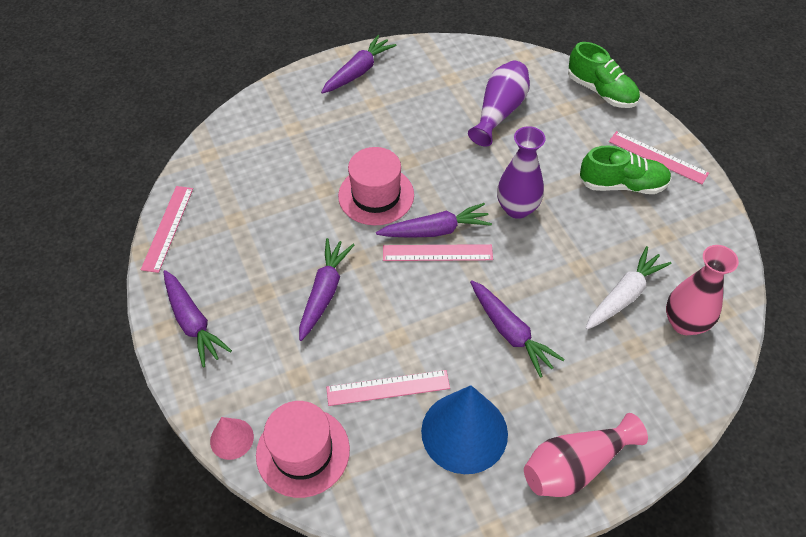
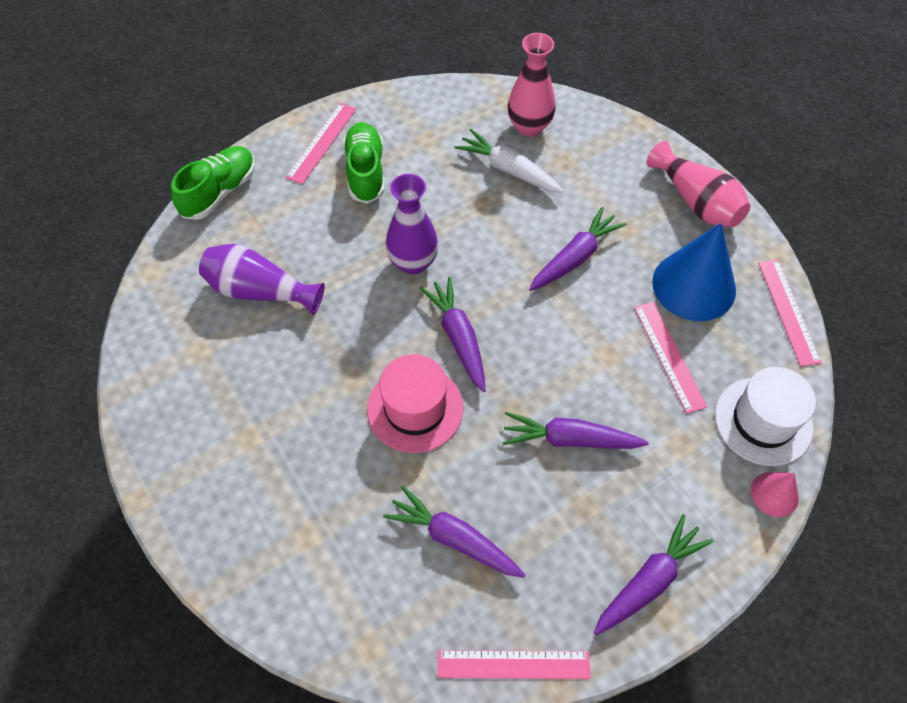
camera: 100 degrees left, 5 degrees up
pink hat [256,401,350,498] -> white hat [715,367,816,466]
purple carrot [321,35,397,94] -> purple carrot moved to [383,485,526,578]
pink ruler [383,244,493,261] -> pink ruler moved to [758,260,821,367]

